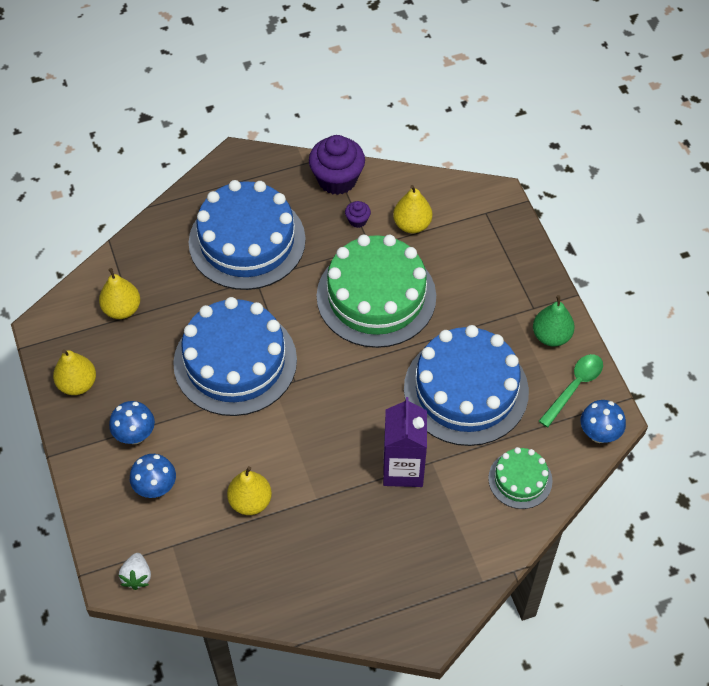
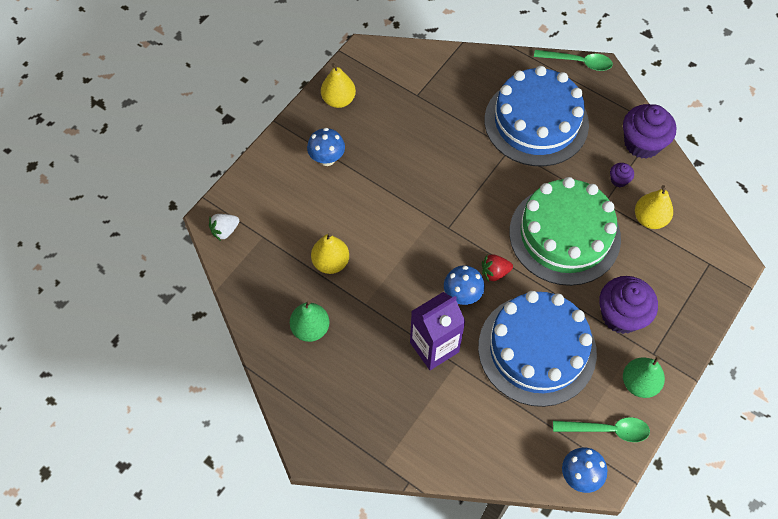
camera: 55 degrees right, 5 degrees up
yellow pear [99,268,140,319] -> none
blue mushroom [130,454,176,498] -> blue mushroom moved to [444,266,485,305]
blue cake [173,297,297,416] -> none
green cake [488,447,553,509] -> none
none -> green pear [290,301,329,342]
none -> red strawberry [482,254,513,282]
none -> green spoon [534,50,613,71]
none -> purple cupcake [599,276,658,334]

